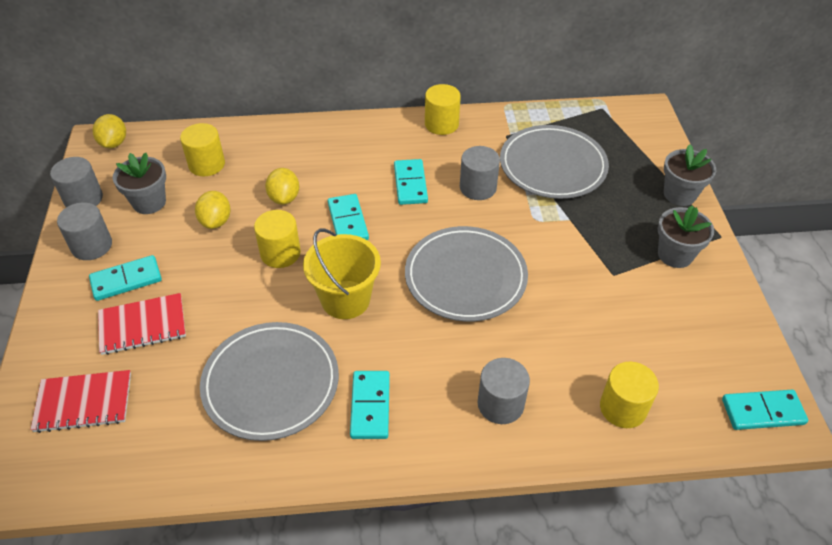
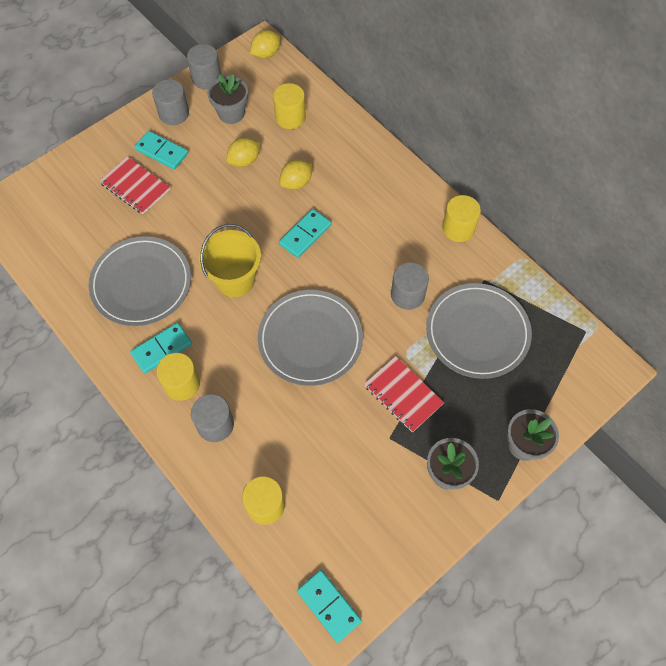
camera: 55 degrees right, 15 degrees up
red notebook [30,370,131,433] -> red notebook moved to [364,356,444,433]
yellow cylinder [254,210,301,268] -> yellow cylinder moved to [156,353,200,401]
turquoise domino [394,159,428,205] -> none

